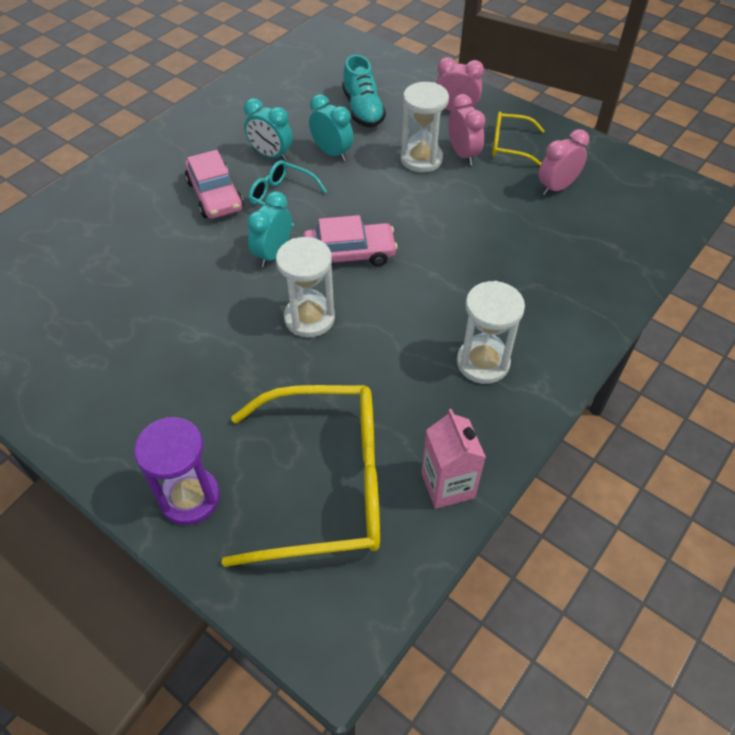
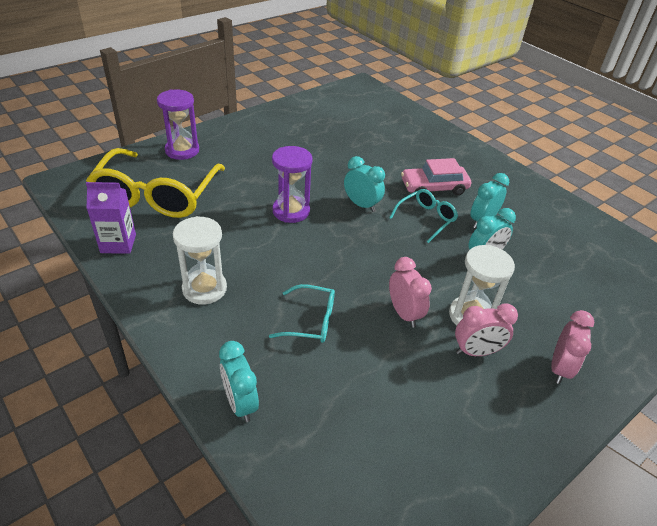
camera: 100 degrees right, 10 degrees down
white hourglass [276,237,335,337] -> purple hourglass [272,146,312,223]
pink car [303,215,398,266] -> none
turquoise shoe [342,54,386,127] -> none
pink carton [421,409,486,509] -> purple carton [86,182,136,254]
yellow glasses [492,112,545,166] -> none
pink clock [539,129,589,195] -> pink clock moved to [389,257,432,328]
none -> turquoise clock [219,341,259,422]
none -> turquoise glasses [269,284,335,343]

